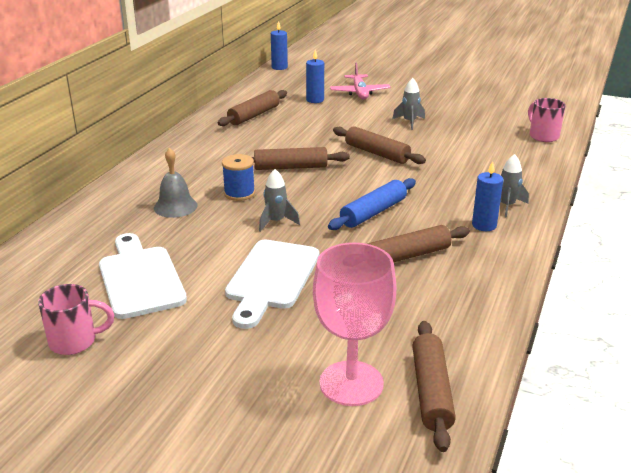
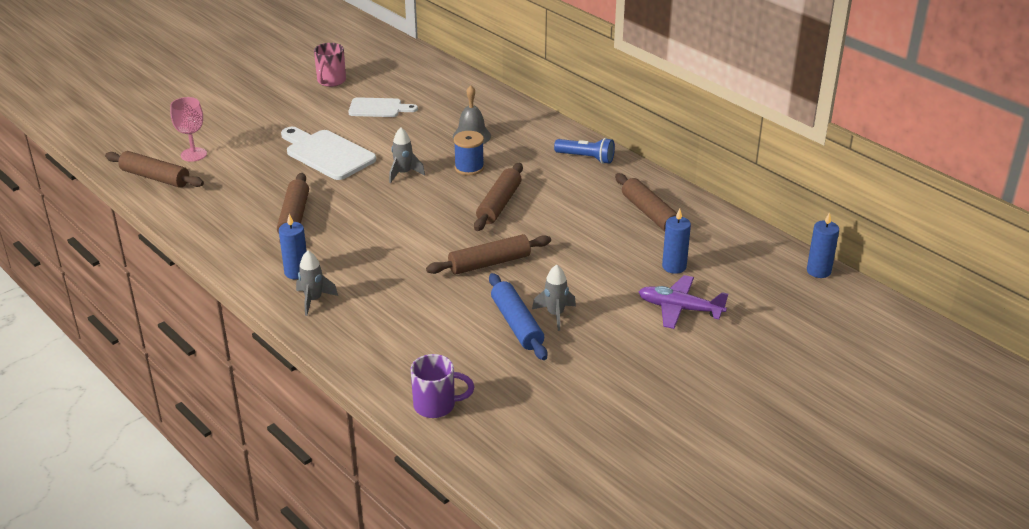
camera: 115 degrees right, 5 degrees up
white cutting board [99,233,187,319] -> white cutting board [348,97,418,117], size x0.64
pink goblet [313,242,396,406] -> pink goblet [170,97,207,162], size x0.62
blue rolling pin [328,178,416,230] -> blue rolling pin moved to [489,273,548,360]
pink plane [330,63,390,99] -> purple plane [639,275,728,329]
pink mug [528,98,566,142] -> purple mug [411,354,474,418]
none -> blue flashlight [554,138,615,164]

